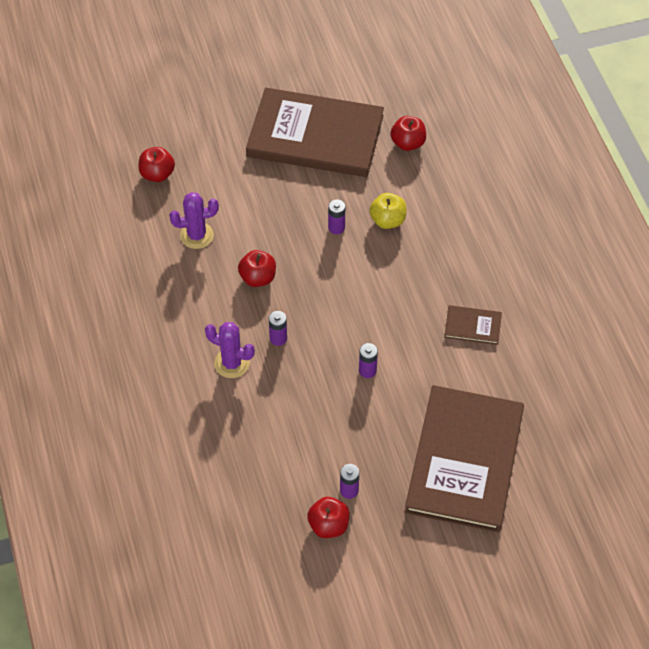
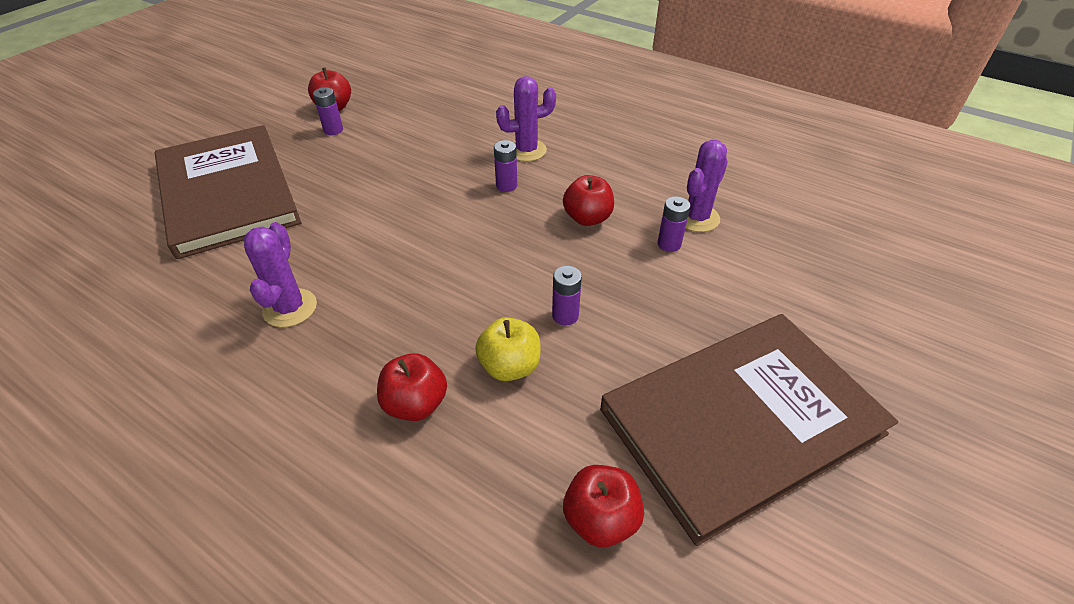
camera: 140 degrees right, 10 degrees down
red apple [138,147,175,182] -> red apple moved to [377,353,447,421]
purple battery [359,343,378,378] -> purple battery moved to [657,196,690,252]
brown book [444,305,502,345] -> purple cactus [244,222,317,327]

